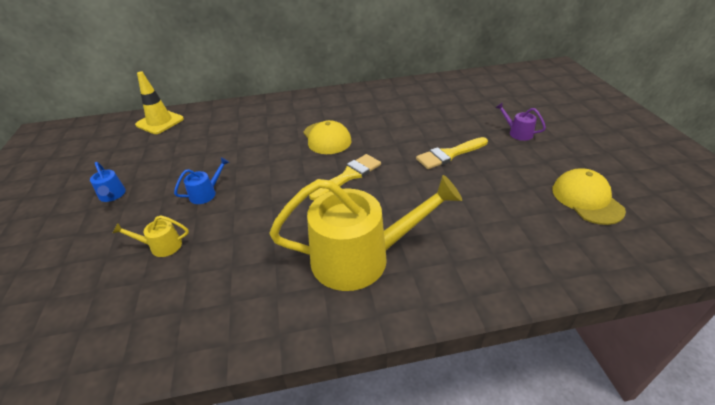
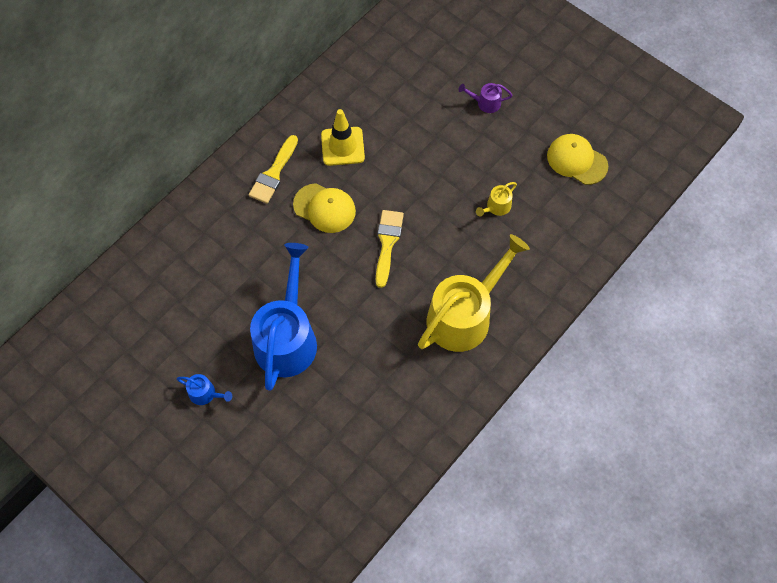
camera: 40 degrees left, 25 degrees up
yellow watering can [113,215,189,257] -> yellow watering can moved to [476,182,517,217]
yellow traffic cone [135,71,184,134] -> yellow traffic cone moved to [321,109,365,166]
blue watering can [174,157,230,204] -> blue watering can [250,243,317,391], size x2.44
yellow brush [416,137,488,169] -> yellow brush moved to [249,135,298,204]

